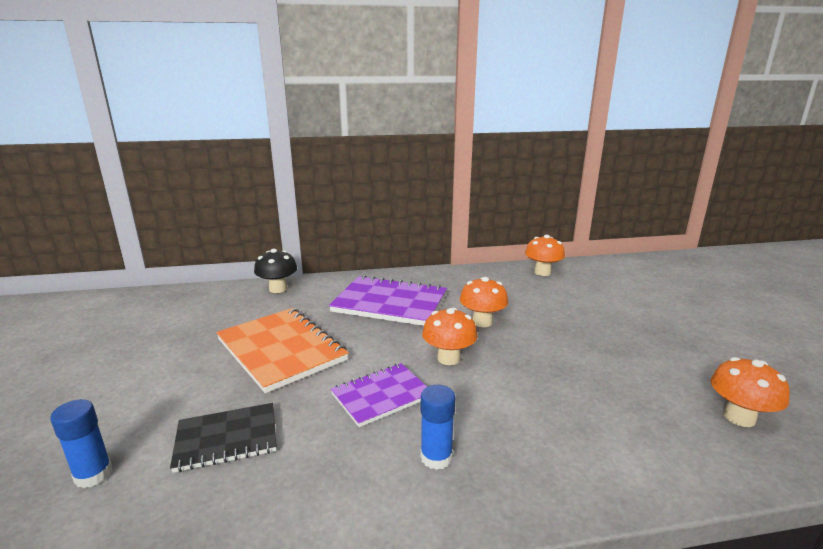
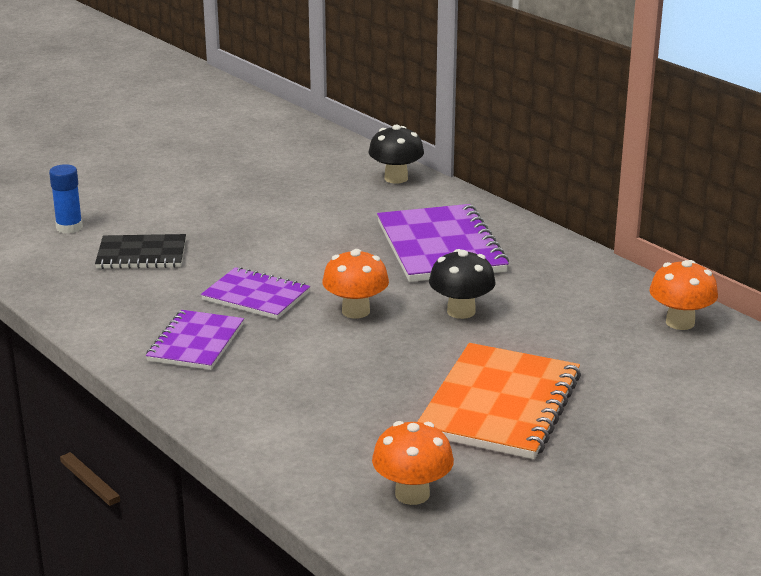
camera: 60 degrees right, 5 degrees up
black notebook [170,403,277,473] -> black notebook turned 45 degrees counterclockwise [95,234,186,269]
orange notebook [216,308,349,393] -> orange notebook moved to [417,343,581,459]
blue glue stick [421,385,456,470] -> purple notebook [146,310,244,370]
orange mushroom [460,277,508,327] -> black mushroom [429,249,496,319]

